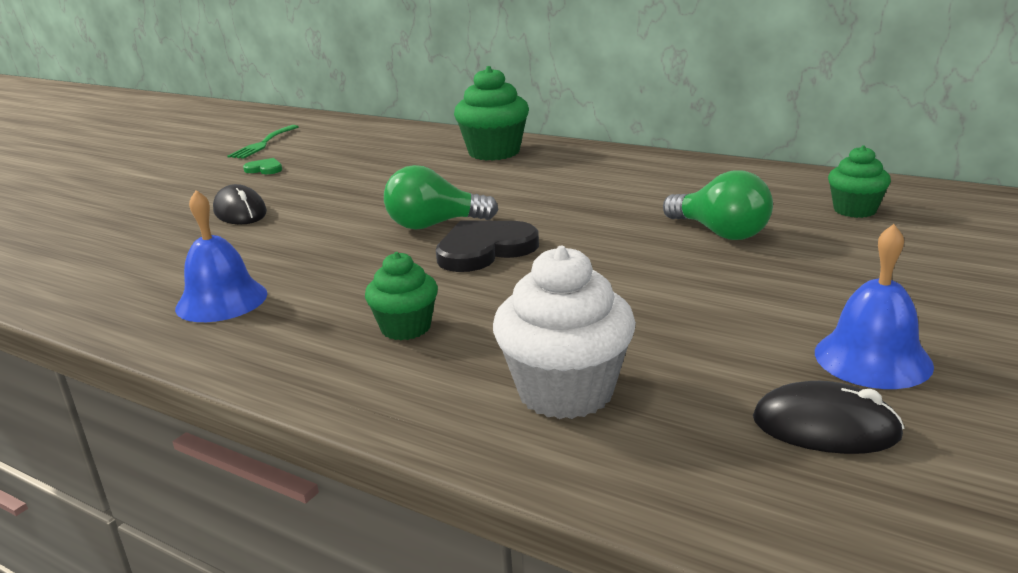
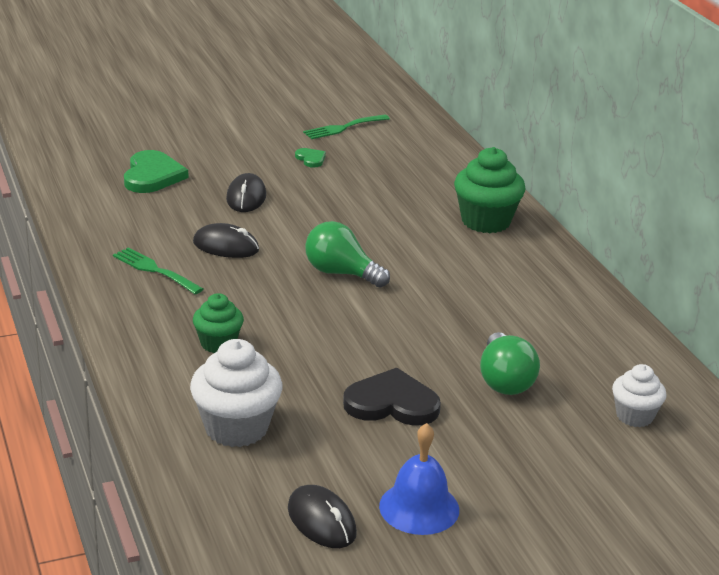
camera: 35 degrees right, 5 degrees up
blue bell [175,190,268,322] -> green fork [113,247,203,294]
black heart [436,220,539,272] -> black heart moved to [343,368,441,426]
green cupcake [828,145,891,218] -> white cupcake [612,364,667,427]
none -> green heart [124,150,188,193]
none -> black mouse [193,223,259,258]

